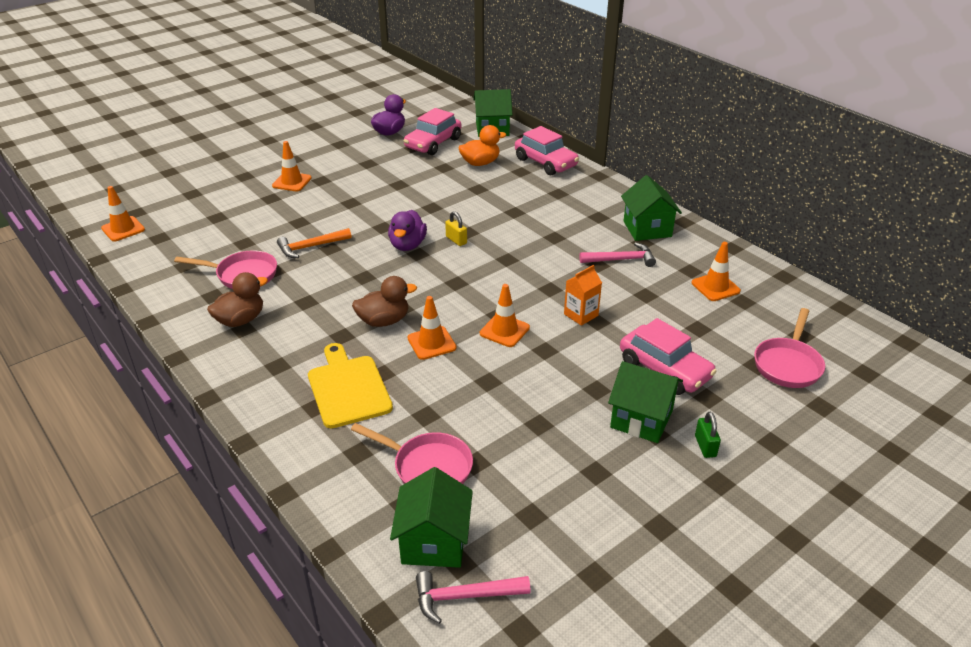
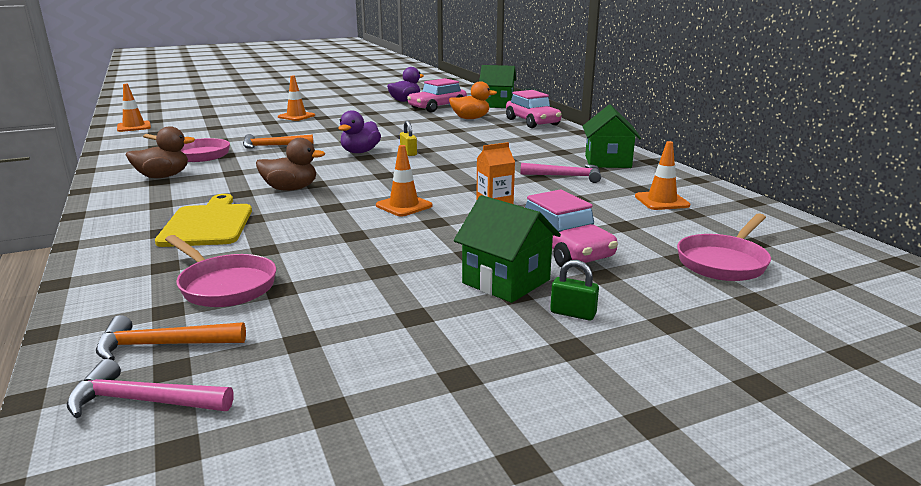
camera: 15 degrees right, 15 degrees down
green house [390,467,473,568] -> orange hammer [96,315,246,361]
orange traffic cone [408,296,456,360] -> none
green padlock [695,412,721,458] -> green padlock turned 75 degrees counterclockwise [550,260,599,321]

